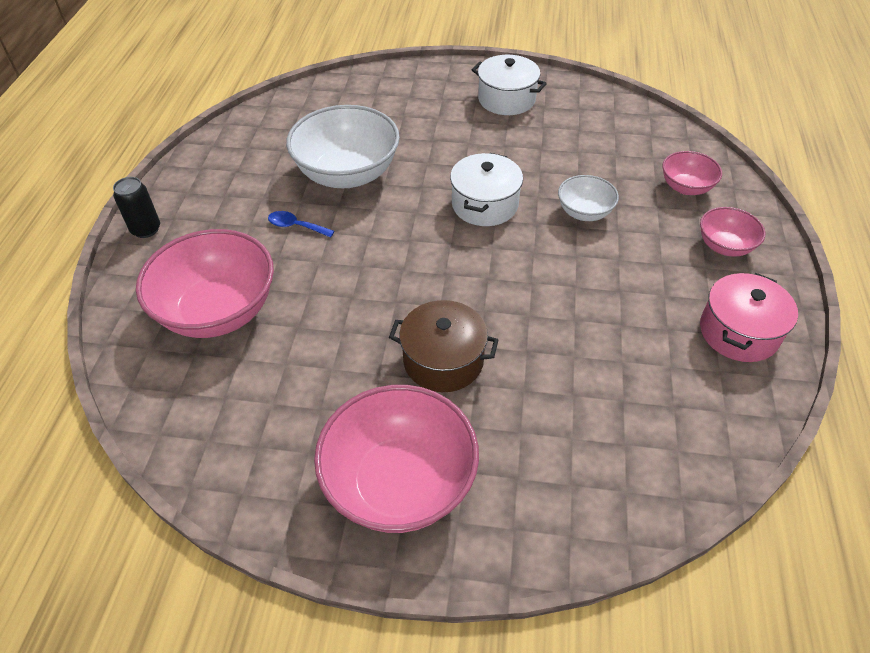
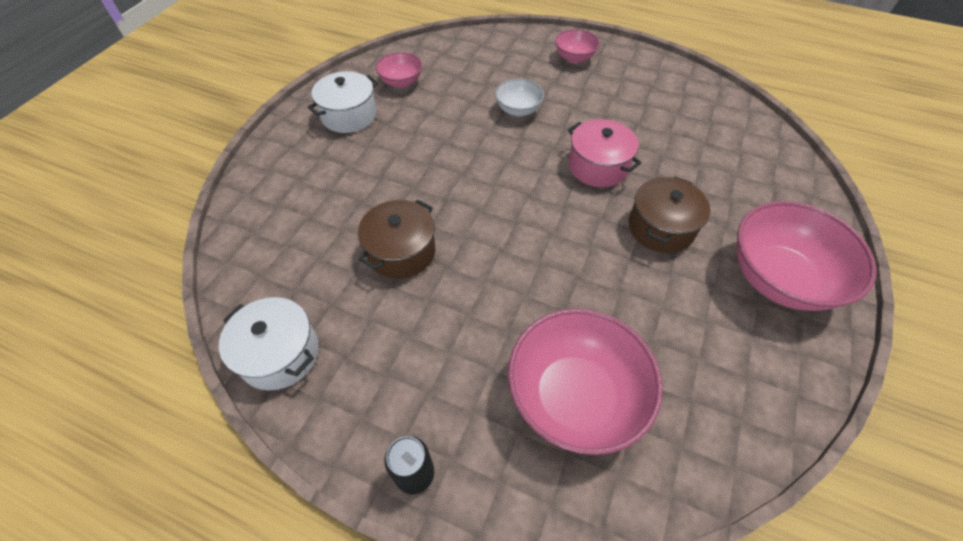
camera: 75 degrees left, 5 degrees up
blue spoon [268,211,334,237] -> none
white bowl [286,105,400,188] -> brown pot [358,199,436,279]
white pot [450,153,523,226] -> white pot moved to [219,297,319,390]
pink bowl [663,151,722,195] -> pink bowl moved to [376,52,422,88]
pink pot [700,273,798,362] -> pink pot moved to [568,119,642,187]

